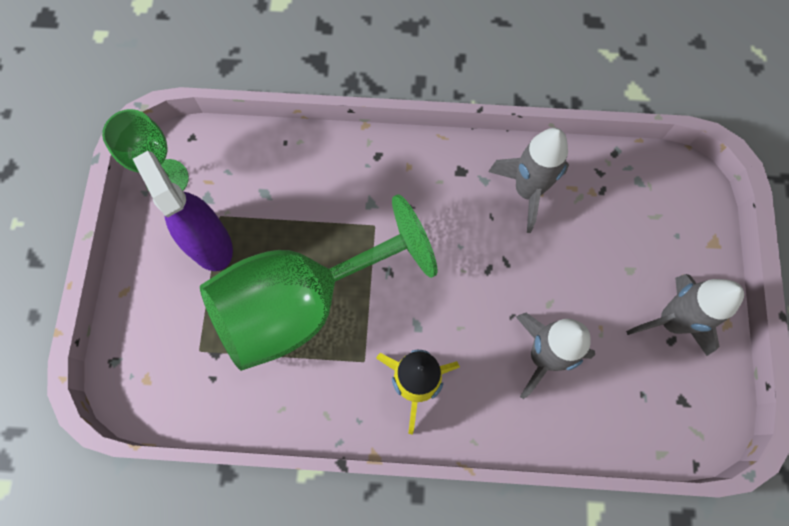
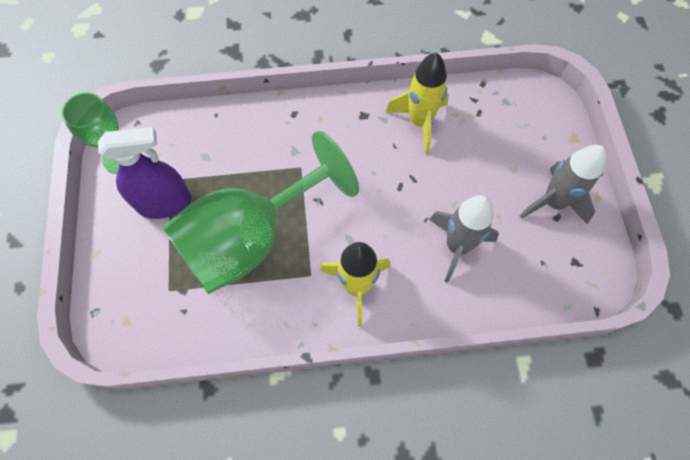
camera: 10 degrees left, 5 degrees down
purple spray bottle [133,151,233,271] -> purple spray bottle turned 120 degrees clockwise [98,127,191,219]
grey rocket [488,128,569,233] -> yellow rocket [386,52,449,154]

